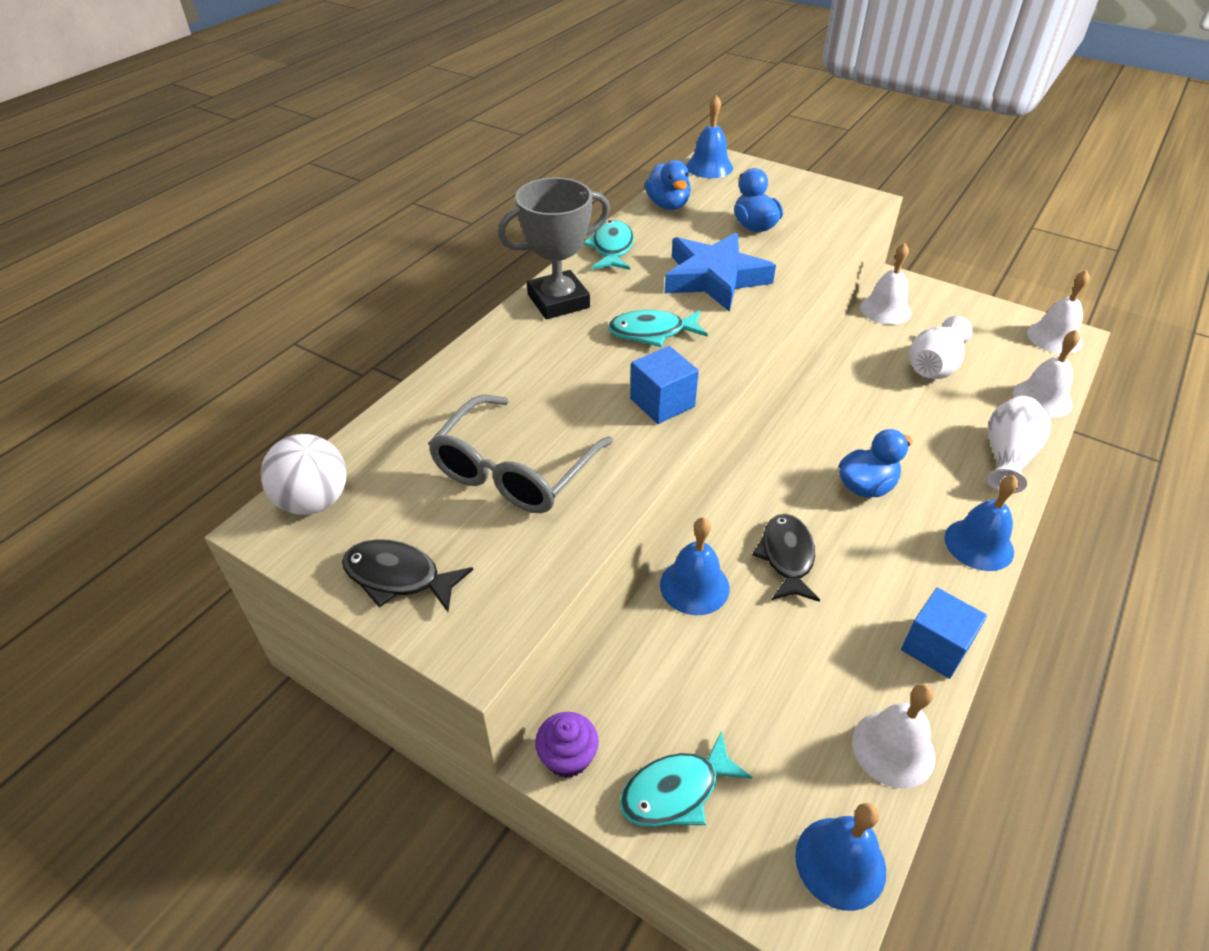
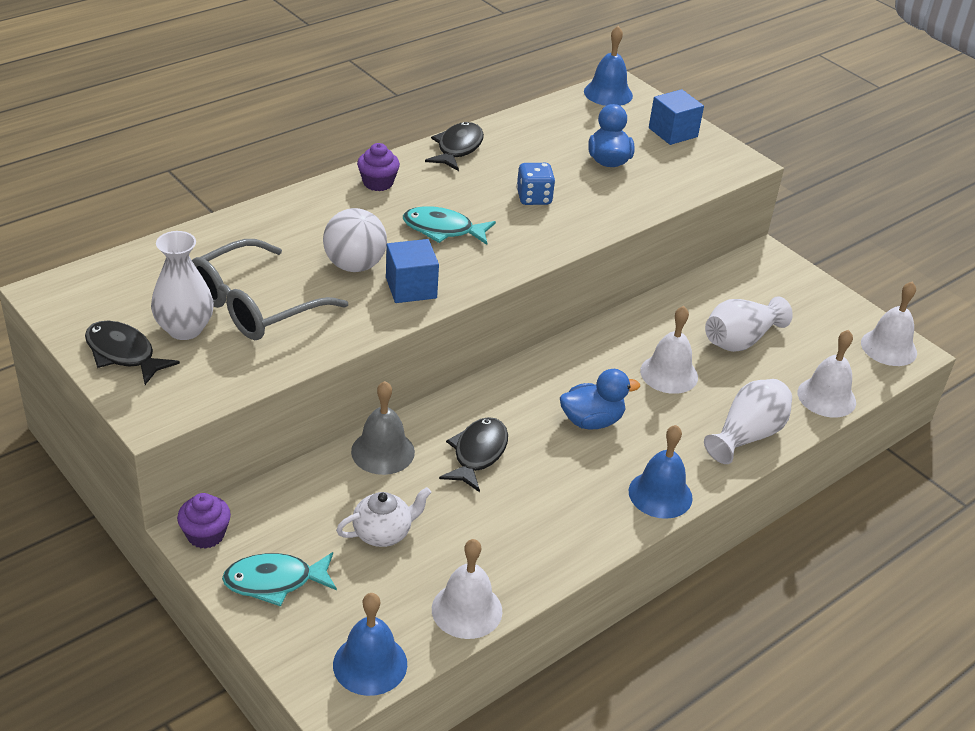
camera: 15 degrees right, 5 degrees down
white ball [260,434,346,515] -> white ball moved to [323,208,387,272]
grey trophy [498,177,610,319] -> purple cupcake [357,143,400,191]
turquoise fish [583,220,634,270] -> black fish [425,122,484,171]
blue duck [645,160,691,210] -> none
blue bell [660,517,730,615] -> grey bell [351,381,415,475]
blue star [665,232,776,312] -> blue dice [516,163,555,205]
white bell [860,243,911,325] -> white bell moved to [640,306,698,394]
blue cube [901,588,987,679] -> blue cube moved to [649,89,704,145]
none -> white vase [151,231,214,340]
none -> white teapot [336,487,431,547]

